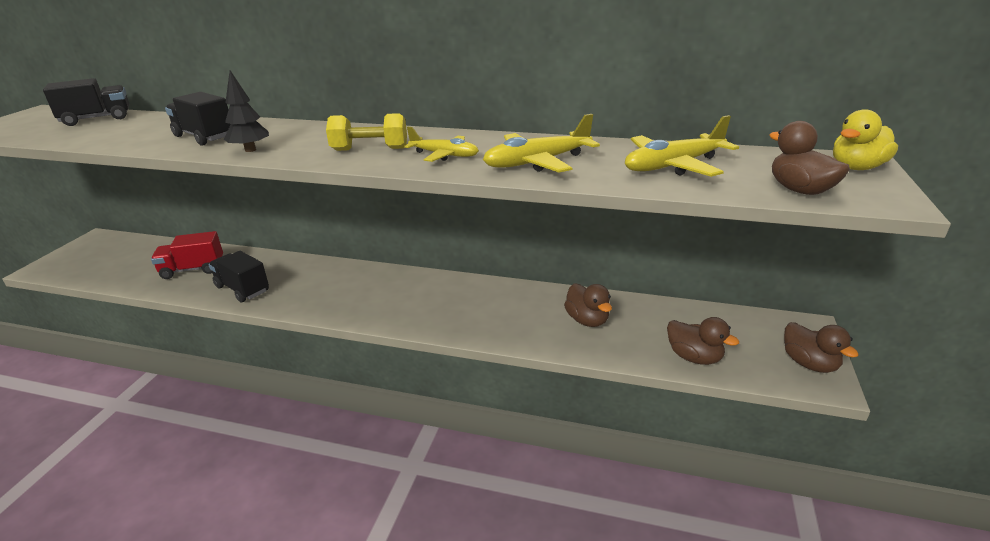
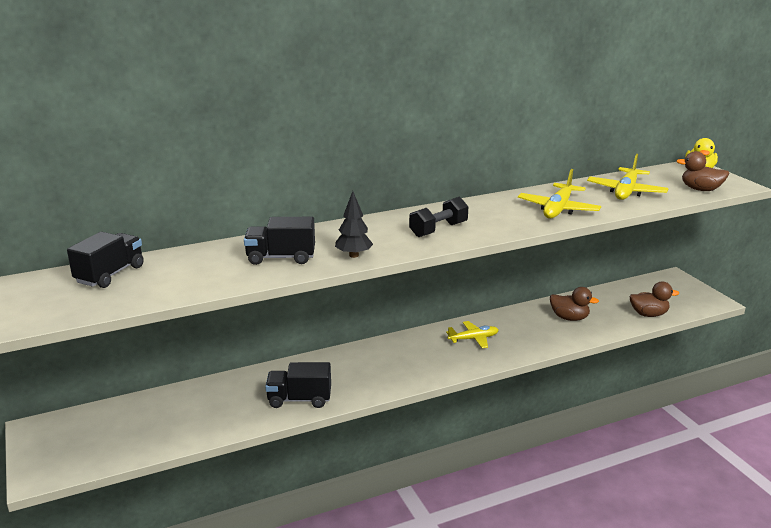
camera: 40 degrees left, 5 degrees down
red truck [151,231,223,279] -> none
yellow dumbbell [326,113,407,151] -> black dumbbell [409,197,468,237]
yellow plane [404,127,479,162] -> yellow plane moved to [446,321,499,348]
brown duck [784,322,859,373] -> none

